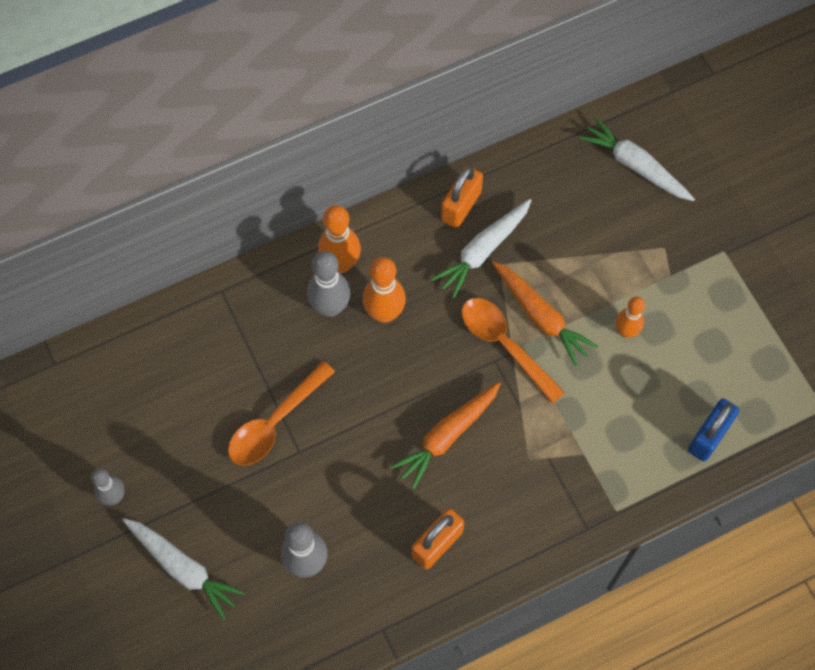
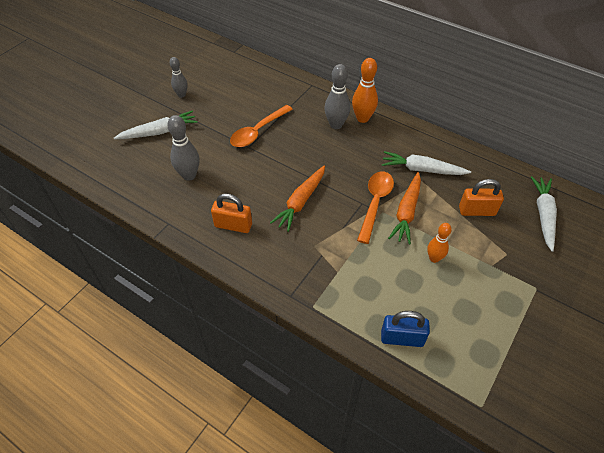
camera: 60 degrees right, 15 degrees down
white carrot [122,518,245,620] -> white carrot turned 120 degrees counterclockwise [114,111,198,139]
orange spoon [228,361,335,466] -> orange spoon turned 60 degrees counterclockwise [230,105,293,147]
orange bowling pin [362,257,406,323] -> none
orange carrot [391,382,501,489] -> orange carrot turned 75 degrees counterclockwise [270,165,325,232]
orange padlock [441,166,483,228] -> orange padlock moved to [459,179,504,216]

